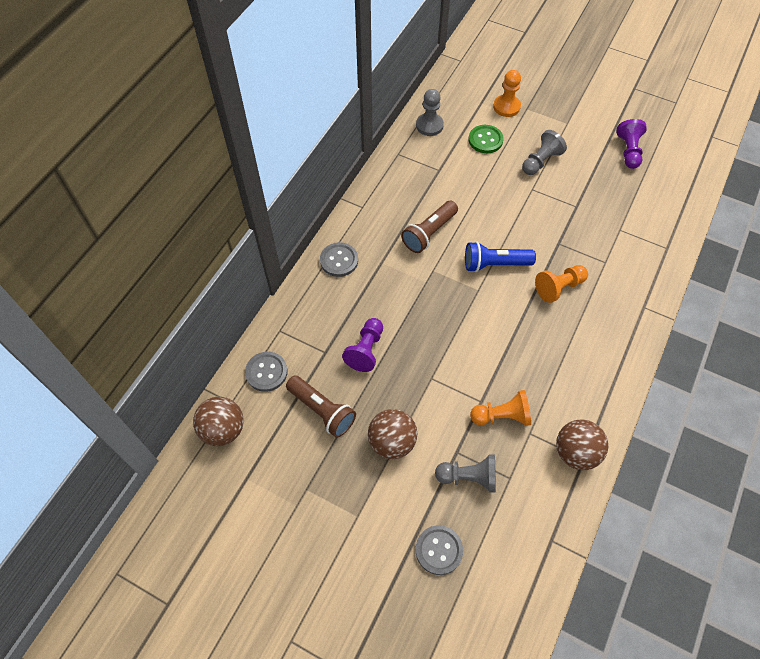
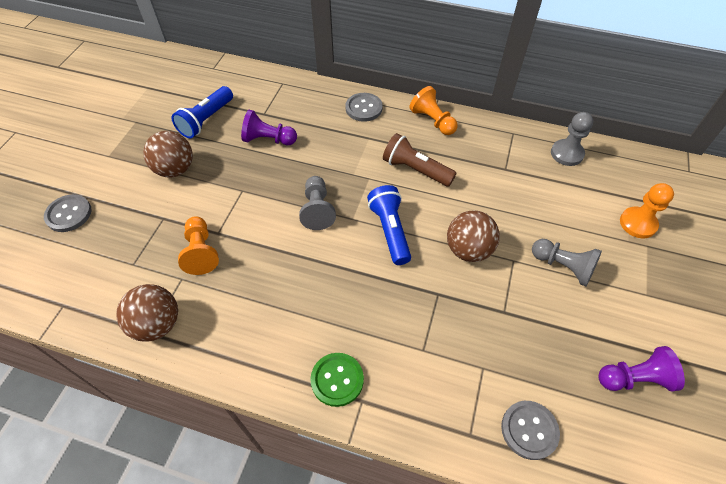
camera: 80 degrees right, 5 degrees down
brown ball [193,397,244,446] -> brown ball moved to [447,210,500,262]
grey button [245,352,288,392] -> grey button moved to [501,401,560,460]
brown flashlight [286,375,356,438] -> blue flashlight [171,86,233,138]
grey pawn [435,455,496,493] -> grey pawn moved to [299,176,336,230]
green button [469,125,504,153] -> green button moved to [310,353,364,407]
orange pawn [535,265,588,303] -> orange pawn moved to [409,86,458,135]

